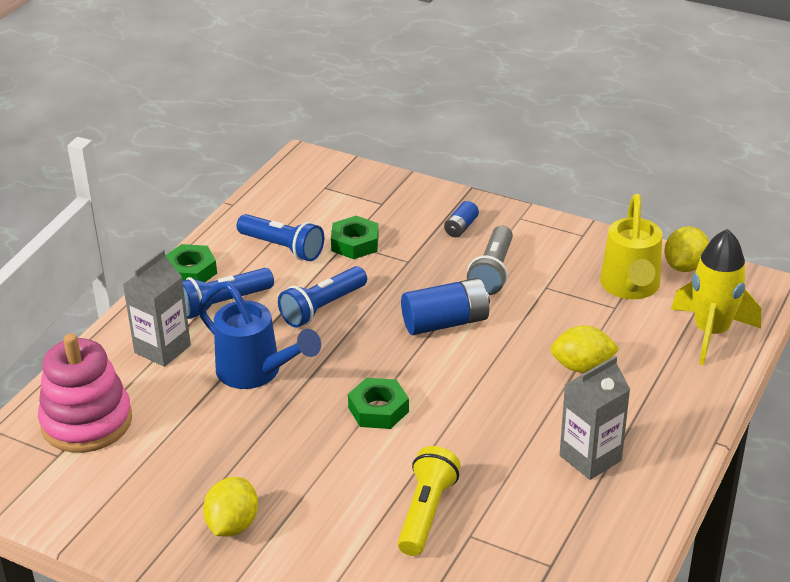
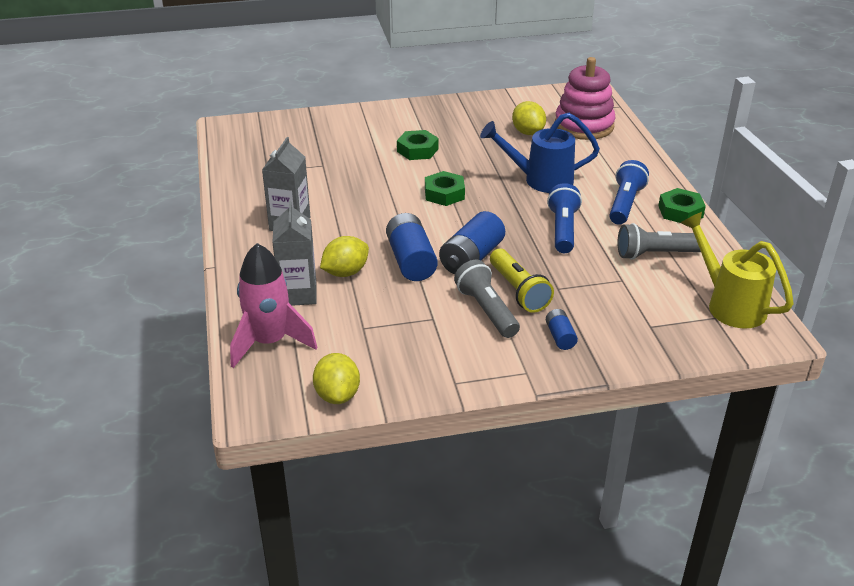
camera: 140 degrees right, 0 degrees up
grey carton [123,250,191,367] -> grey carton moved to [272,201,317,306]
yellow lemon [203,477,258,537] -> yellow lemon moved to [512,101,546,135]
blue flashlight [236,214,324,261] -> grey flashlight [617,223,701,260]
green nut [331,216,379,259] -> green nut moved to [397,130,438,160]
yellow flashlight [398,446,460,556] -> yellow flashlight moved to [490,249,554,313]
yellow watering can [600,194,662,299] -> yellow watering can moved to [681,212,794,328]
yellow rocket [671,229,761,365] -> pink rocket [230,243,317,368]
none -> blue battery [386,213,438,281]

